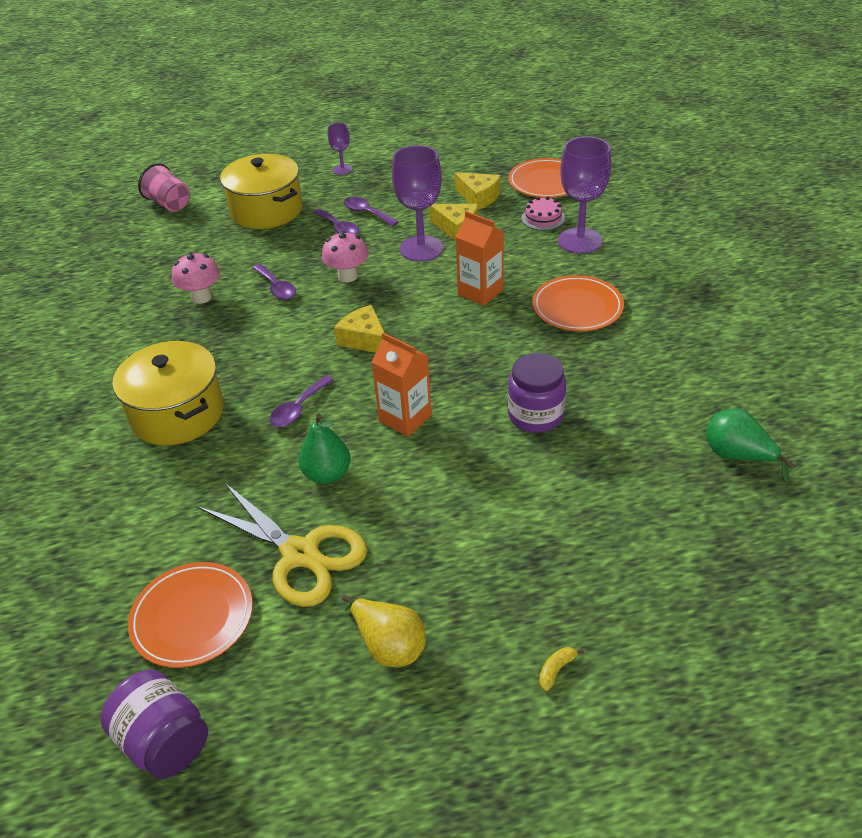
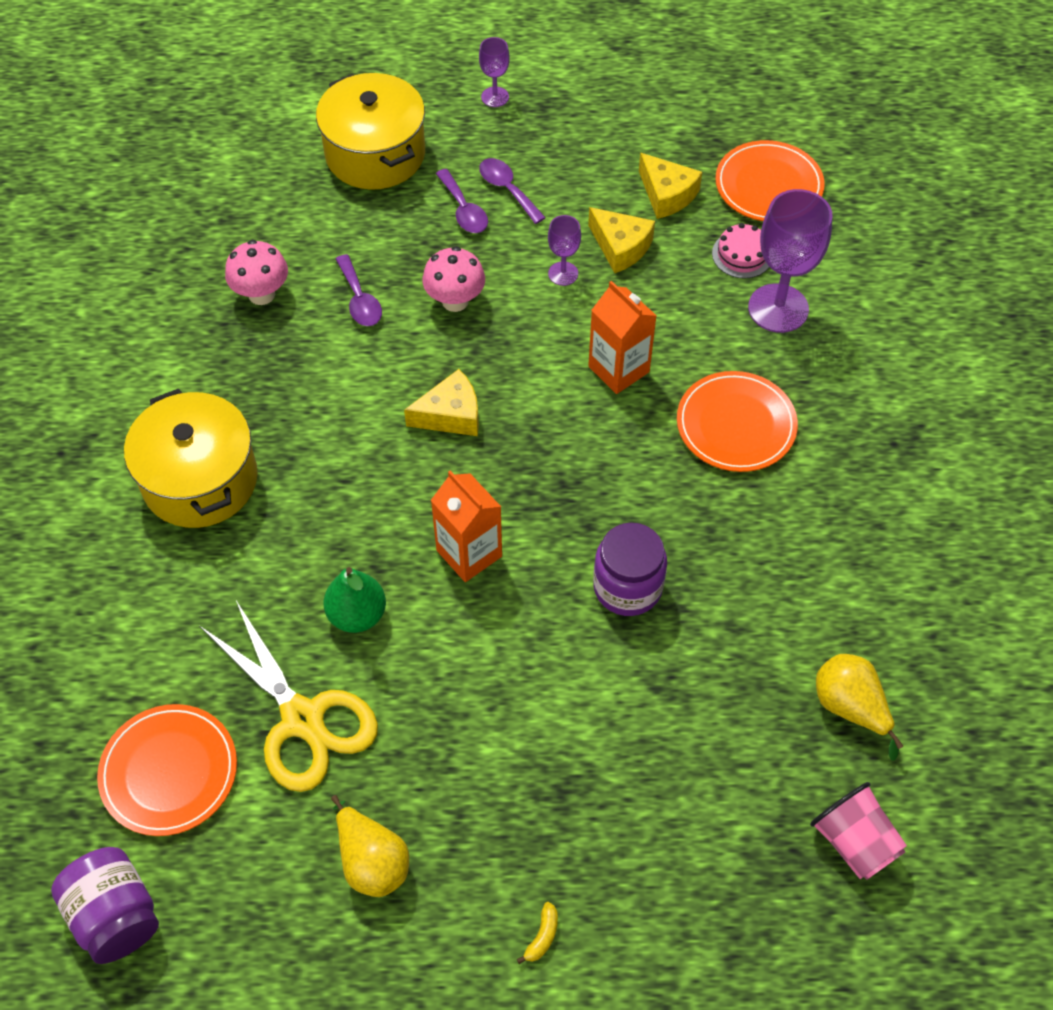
camera: 10 degrees right, 15 degrees up
pink cup [138,163,190,212] -> pink cup moved to [810,782,907,880]
purple spoon [269,376,334,427] -> none
yellow cheese [334,305,385,353] -> yellow cheese turned 105 degrees clockwise [404,369,479,436]
purple goblet [392,145,443,262] -> purple goblet [548,215,581,286], size x0.51
yellow banana [539,647,584,691] -> yellow banana turned 150 degrees clockwise [517,902,558,964]
green pear [706,408,794,483] -> yellow pear [816,654,903,761]

